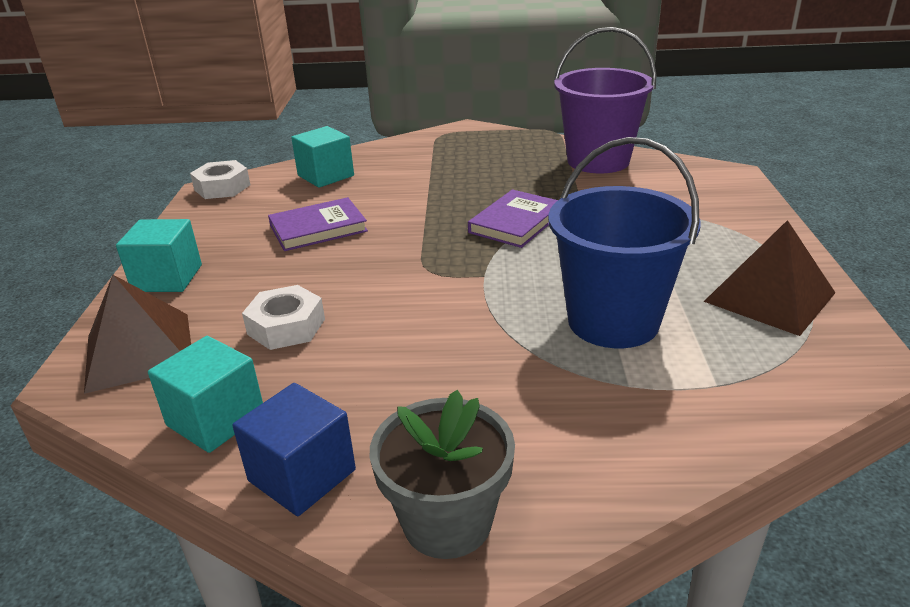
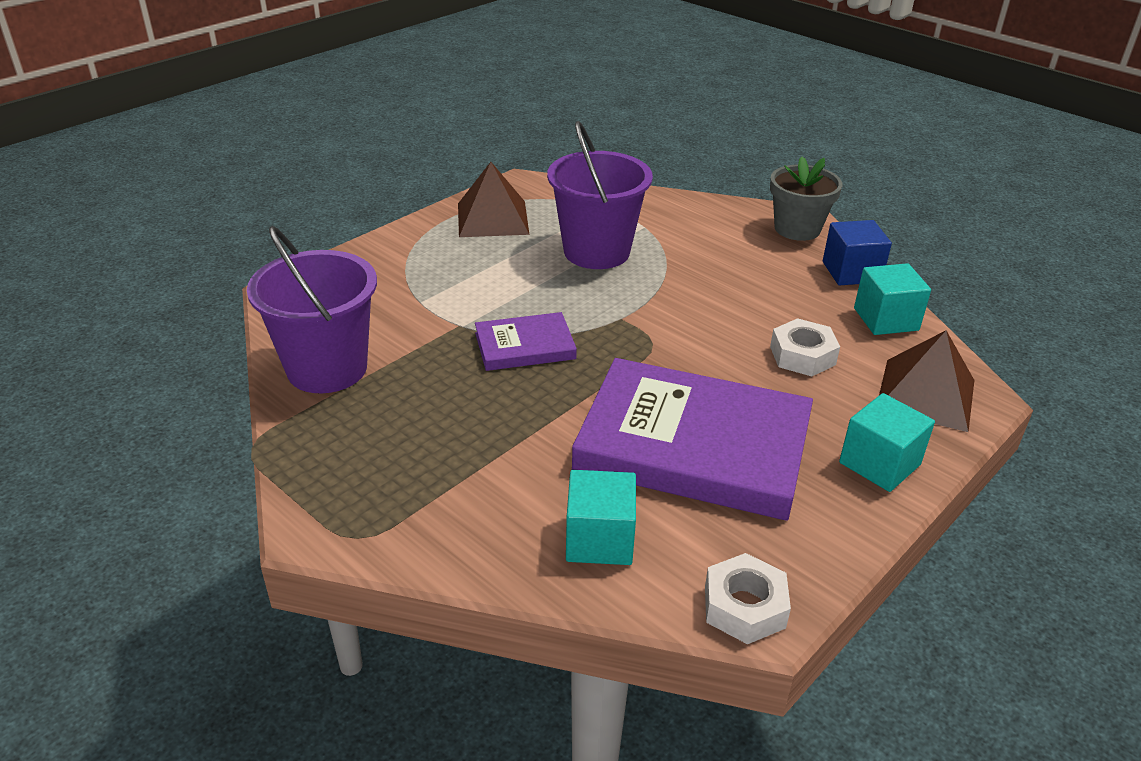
camera: 140 degrees left, 5 degrees up
purple book [268,197,368,251] -> purple book [572,358,813,521], size x2.05
blue bucket [548,137,701,348] -> purple bucket [547,121,653,269]

